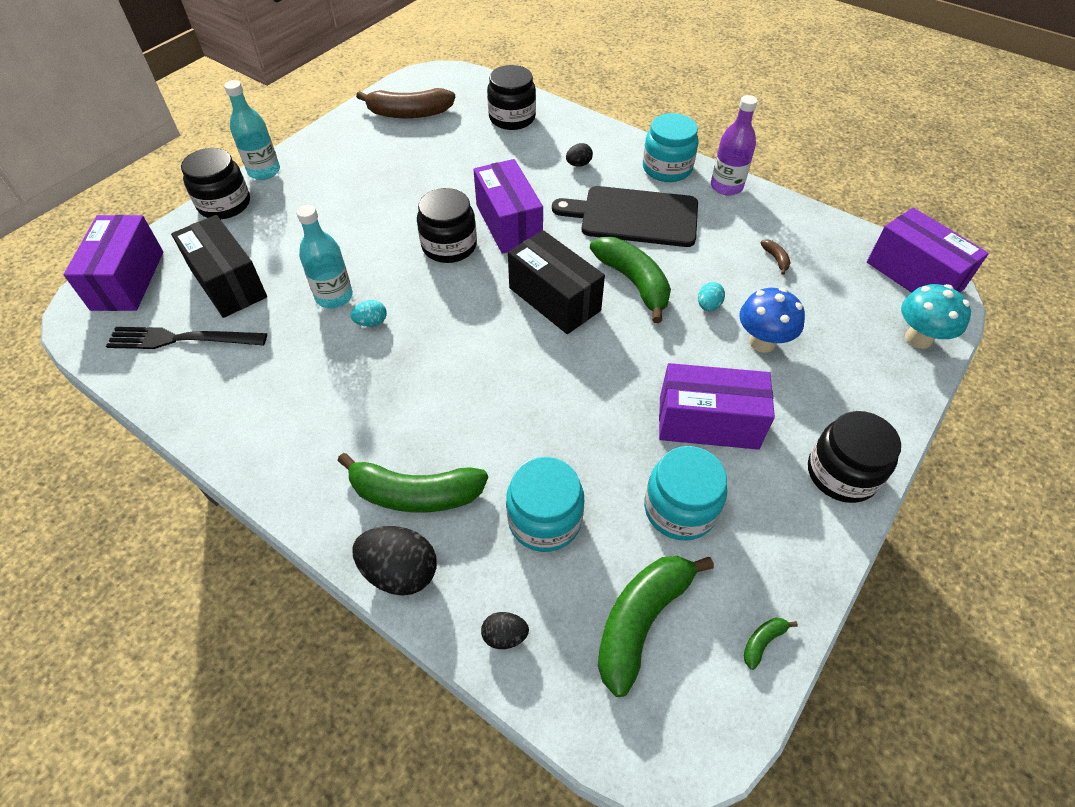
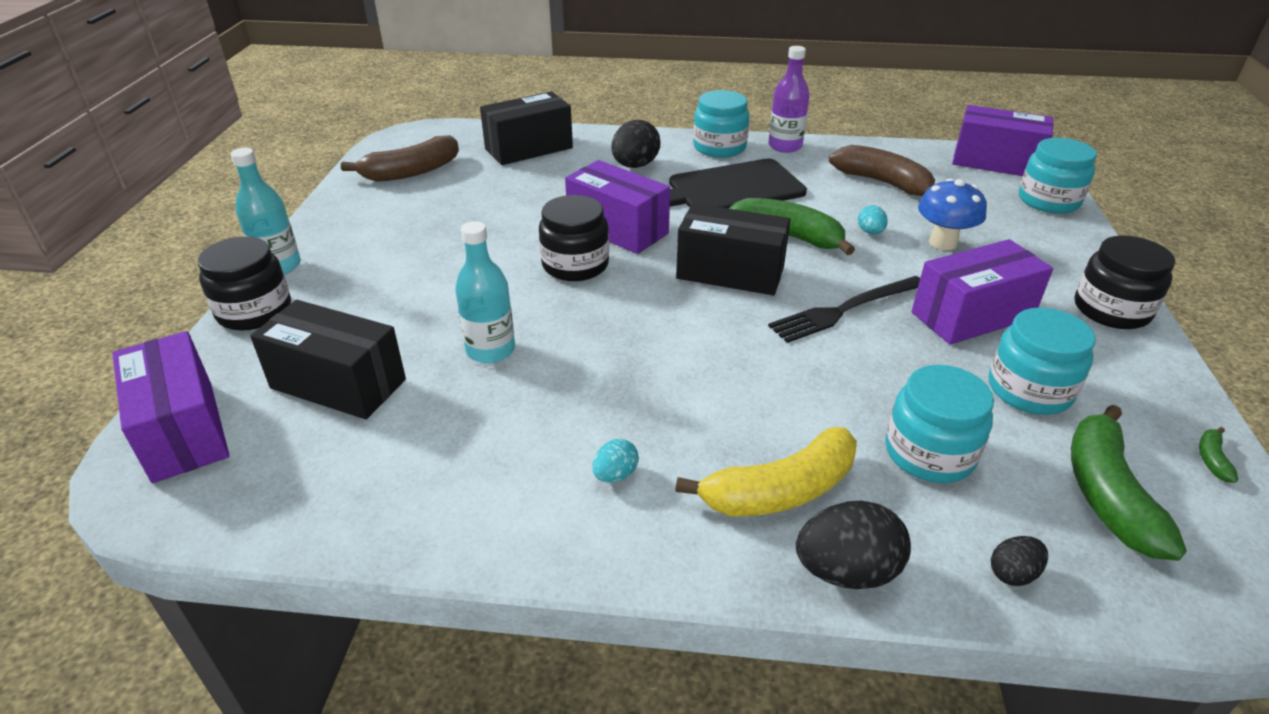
camera: 30 degrees left, 15 degrees down
black fork [106,327,267,349] -> black fork moved to [768,276,920,343]
green banana [338,453,488,513] -> yellow banana [675,427,857,517]
turquoise egg [351,300,387,327] -> turquoise egg moved to [592,439,639,483]
black jar [487,65,536,130] -> black box [480,92,573,165]
black egg [566,143,593,166] -> black egg [611,120,660,168], size x1.88
brown banana [760,239,790,275] -> brown banana [829,145,935,196], size x2.44
turquoise mushroom [901,284,971,349] -> turquoise jar [1019,138,1097,214]

